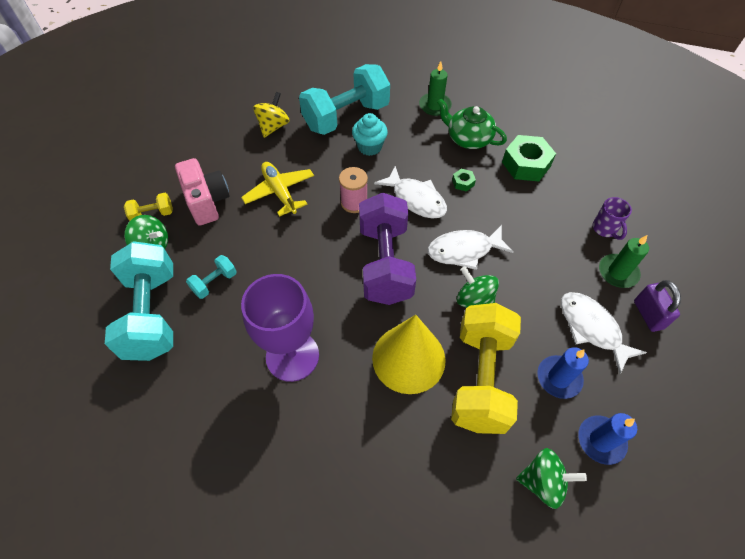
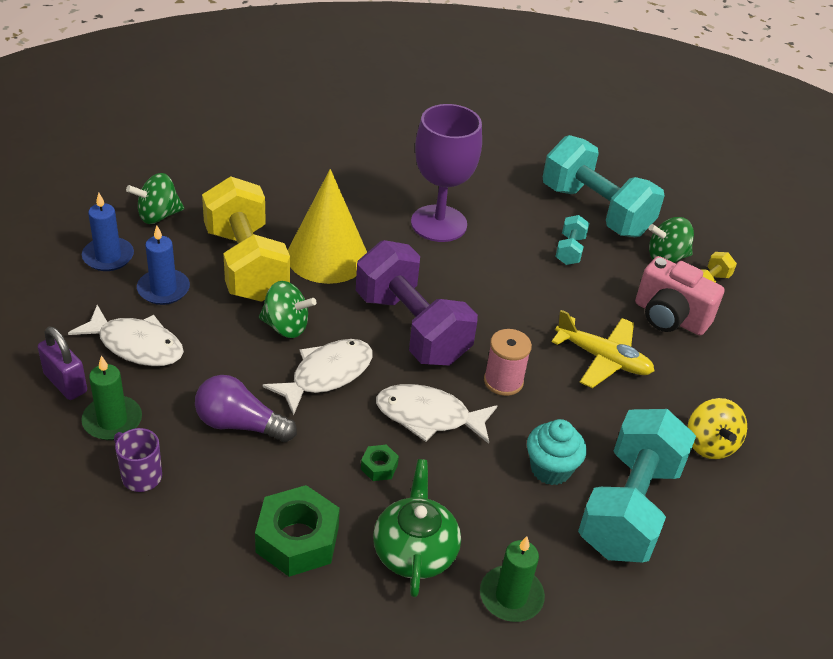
camera: 145 degrees right, 15 degrees down
green teapot [437,98,507,149] -> green teapot turned 90 degrees counterclockwise [373,459,461,597]
none -> purple light bulb [195,375,297,442]

